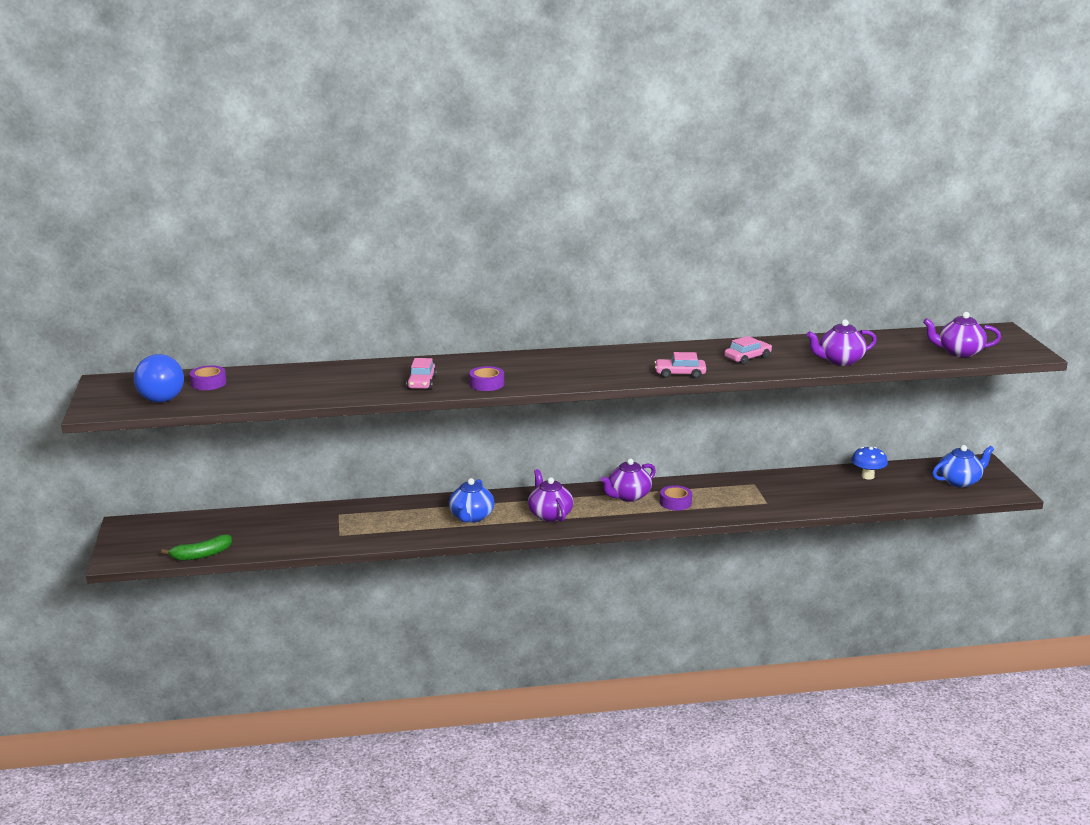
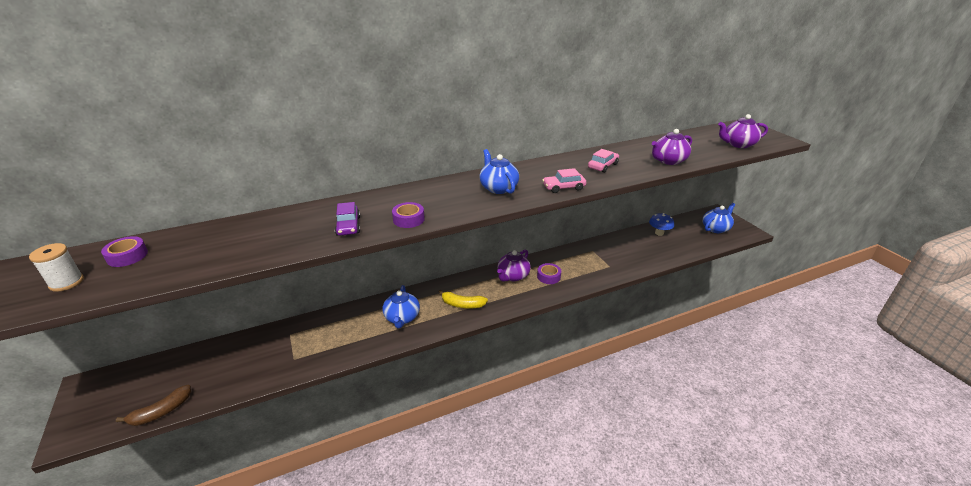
camera: 15 degrees left, 10 degrees up
blue light bulb [134,354,184,403] -> white spool [29,243,84,292]
green banana [161,535,232,561] -> brown banana [116,385,191,426]
pink car [407,358,437,390] -> purple car [335,202,360,236]
purple teapot [528,469,573,522] -> yellow banana [439,290,488,309]
none -> blue teapot [479,149,519,194]

